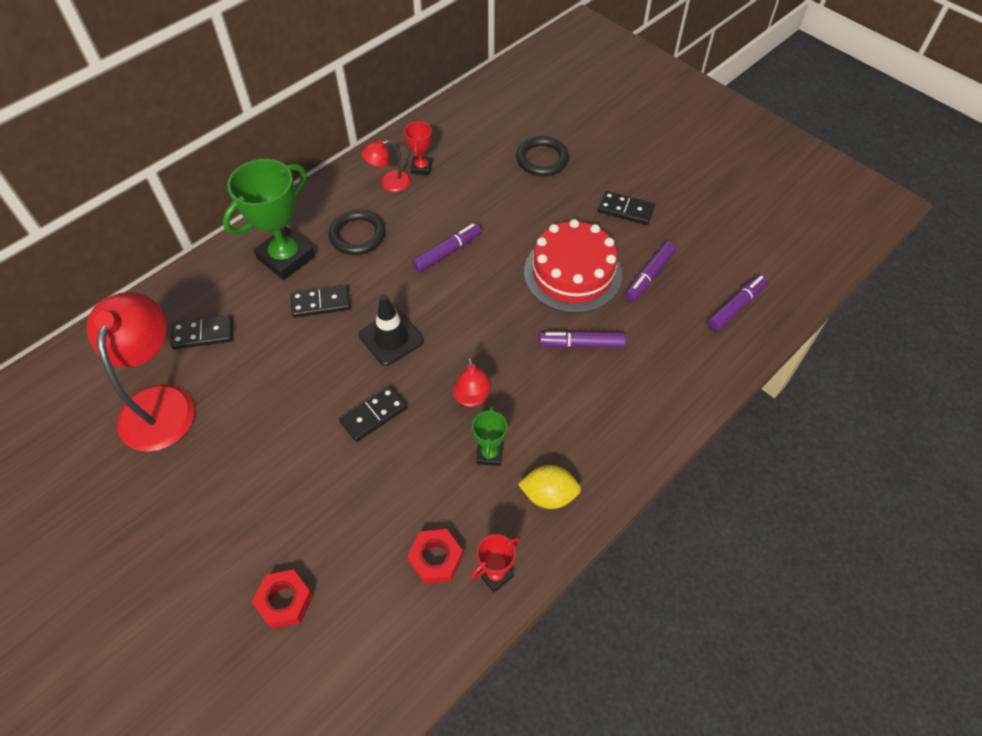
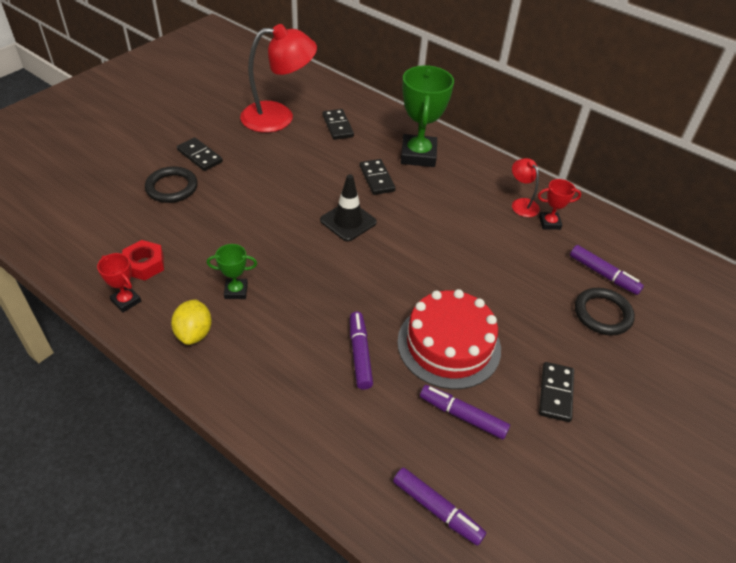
camera: 80 degrees right, 10 degrees down
green trophy [223,159,315,280] -> green trophy turned 60 degrees clockwise [401,65,454,167]
red nut [252,569,313,629] -> none
black ring [329,210,385,255] -> black ring moved to [145,166,198,203]
black domino [339,385,407,442] -> black domino moved to [177,137,223,171]
purple marker [412,223,481,272] -> purple marker moved to [570,245,644,295]
red lamp [453,357,491,407] -> none

